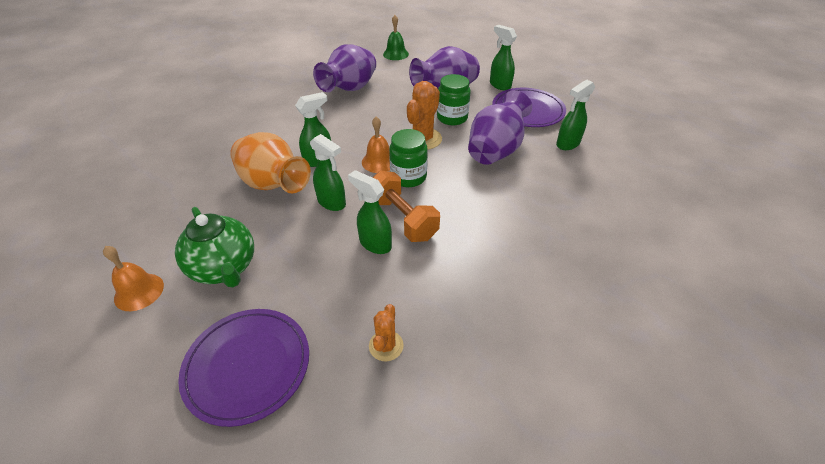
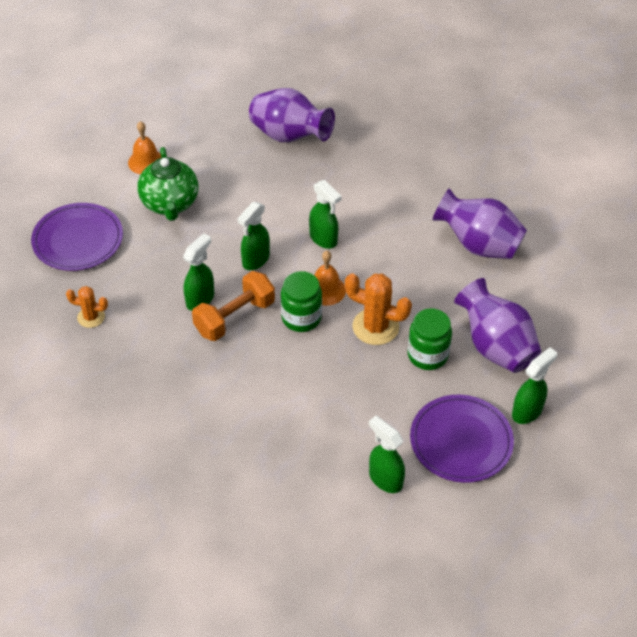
camera: 85 degrees right, 5 degrees up
green teapot [175,207,254,287] -> green teapot turned 60 degrees counterclockwise [137,147,198,221]
orange vase [230,132,311,193] -> none
green bell [383,15,409,60] -> none
purple vase [468,90,532,165] -> purple vase moved to [249,88,335,142]

